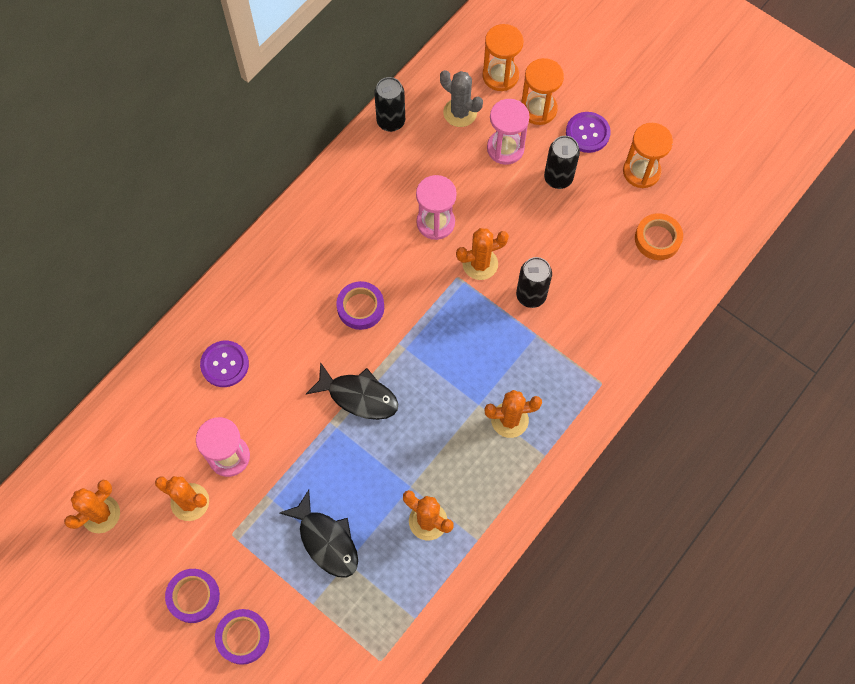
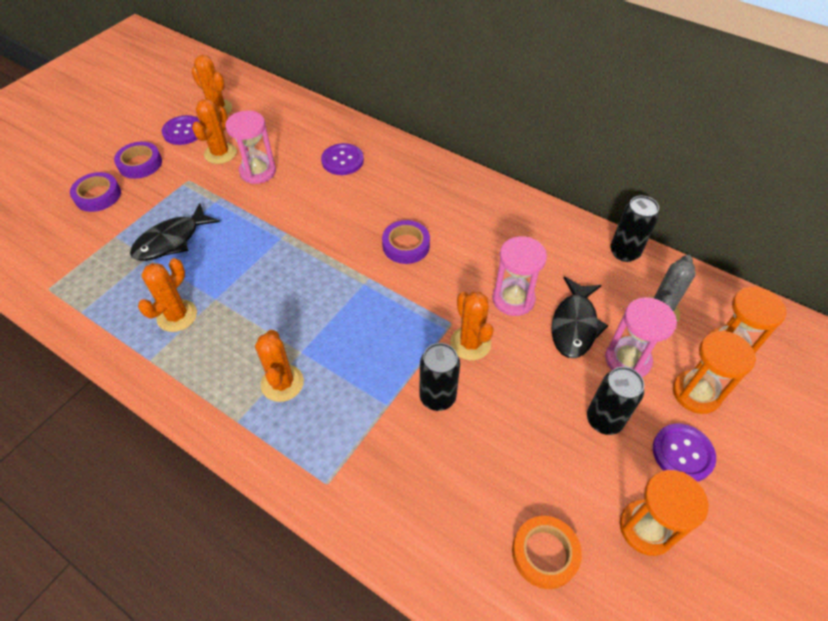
camera: 85 degrees right, 15 degrees down
black fish [306,362,398,420] -> black fish moved to [551,277,608,358]
none -> purple button [162,115,200,145]

